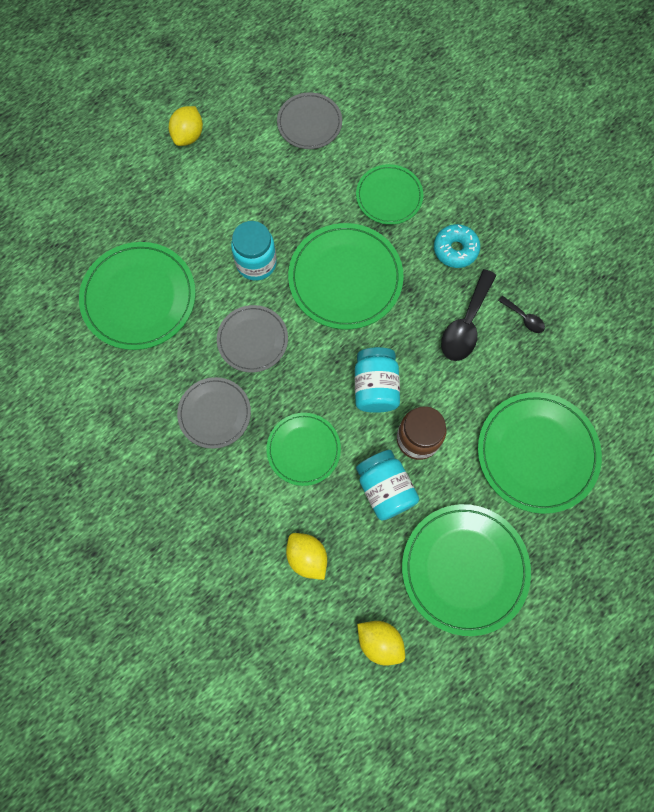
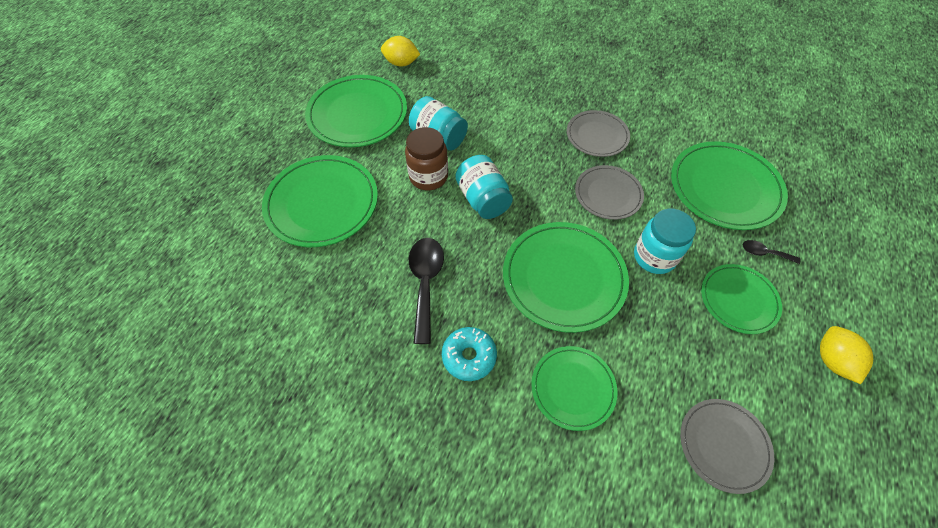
camera: 155 degrees right, 15 degrees down
green plate [266,413,341,486] -> green plate moved to [701,264,782,334]
yellow lemon [286,533,327,580] -> none
black spoon [498,296,545,333] -> black spoon moved to [743,240,800,264]

